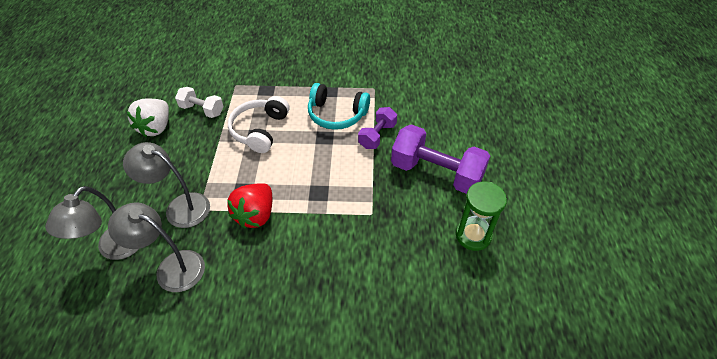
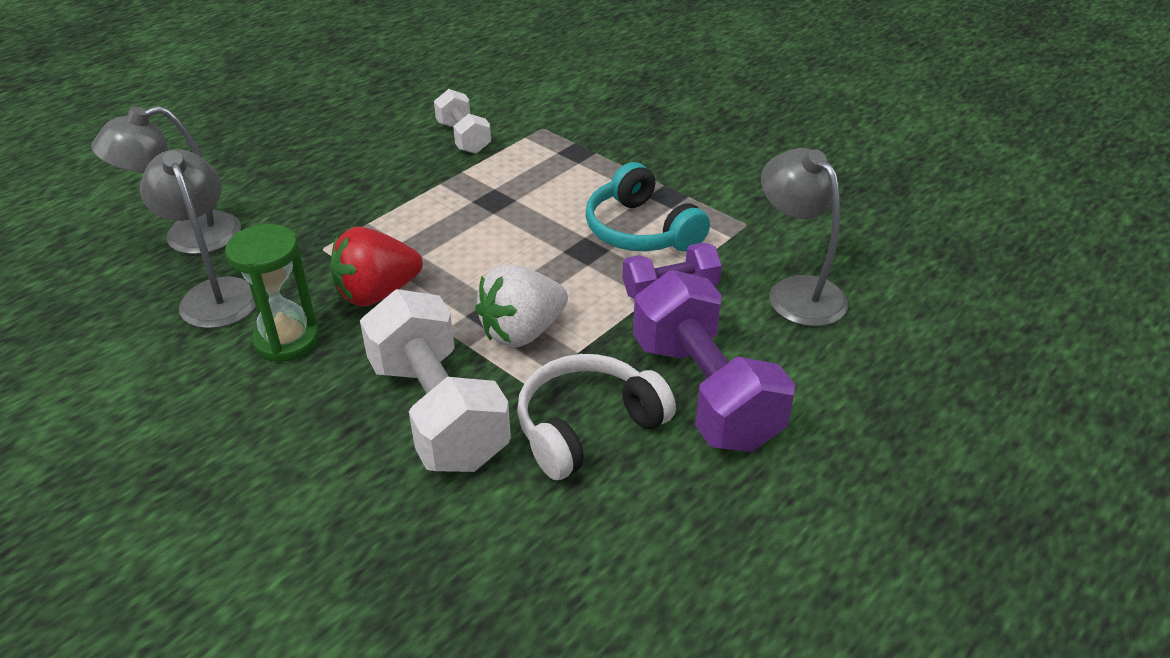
camera: 40 degrees right, 10 degrees down
grey lamp [123,142,210,228] -> grey lamp moved to [761,148,848,327]
white strawberry [126,99,169,137] -> white strawberry moved to [475,264,568,348]
white headphones [228,96,290,153] -> white headphones moved to [517,354,676,480]
green hourglass [456,182,507,251] -> green hourglass moved to [225,224,319,363]
none -> white dumbbell [360,289,511,472]

